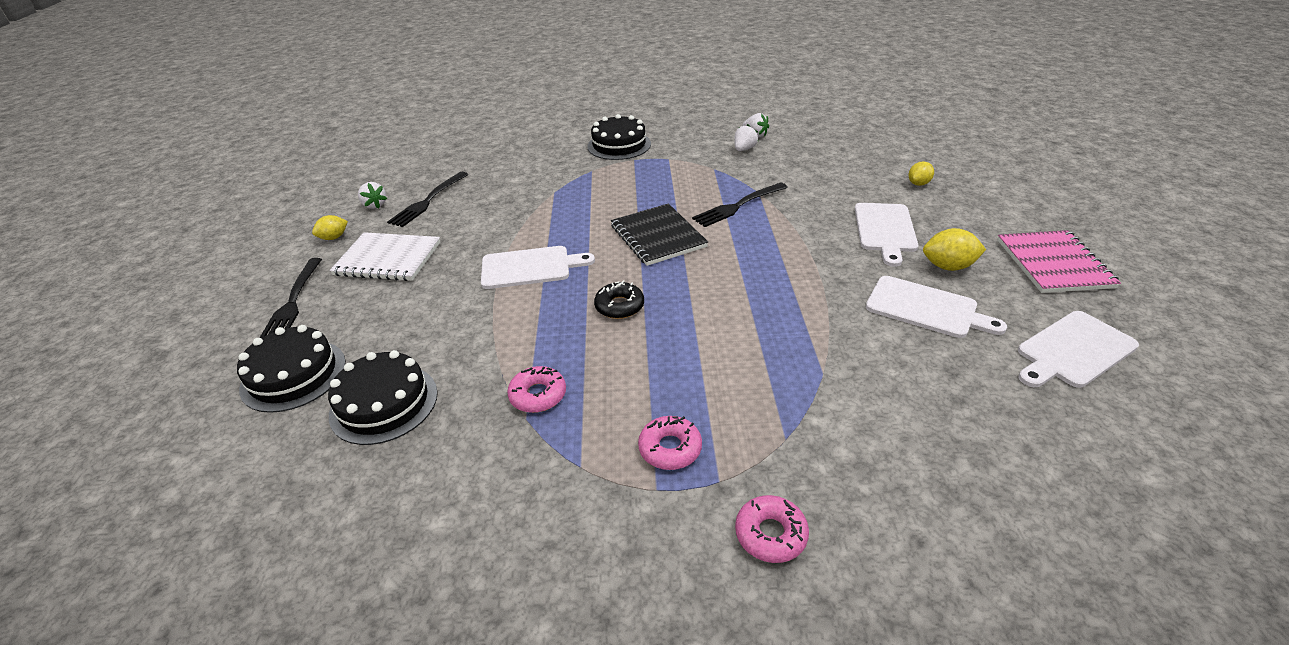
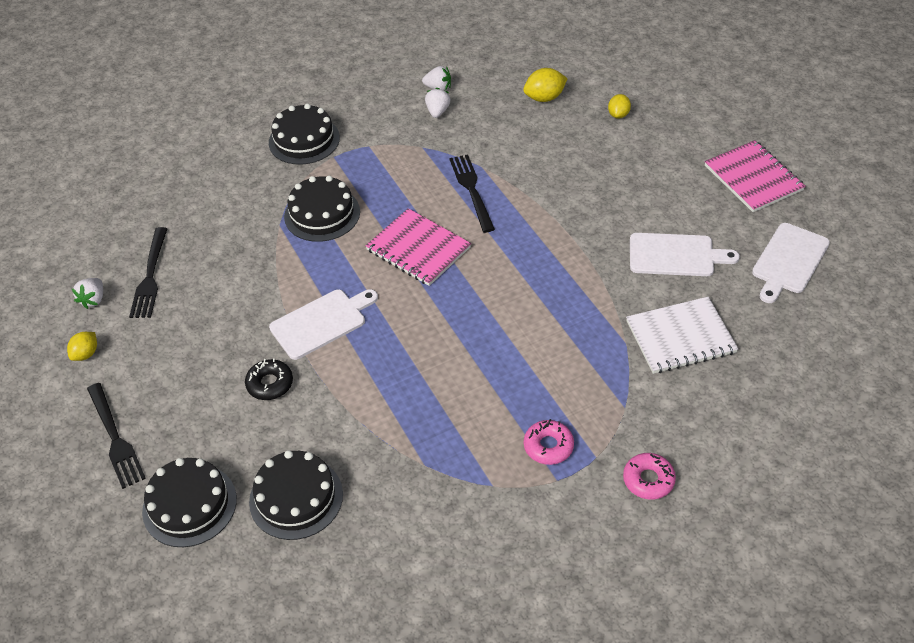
camera: 25 degrees left, 10 degrees up
white notebook [330,232,440,281] -> white notebook moved to [626,297,738,374]
white strawberry [358,182,387,209] -> white strawberry turned 75 degrees clockwise [72,278,103,309]
pink donut [507,366,566,413] -> none
black donut [594,280,644,319] -> black donut moved to [245,358,293,400]
black notebook [611,204,708,266] -> pink notebook [365,208,471,286]
black fork [692,182,788,227] -> black fork turned 135 degrees clockwise [449,154,495,233]
white cutting board [855,203,918,267] -> none
yellow lemon [923,228,986,271] -> yellow lemon moved to [523,68,568,102]
none -> black cake [284,176,360,242]

